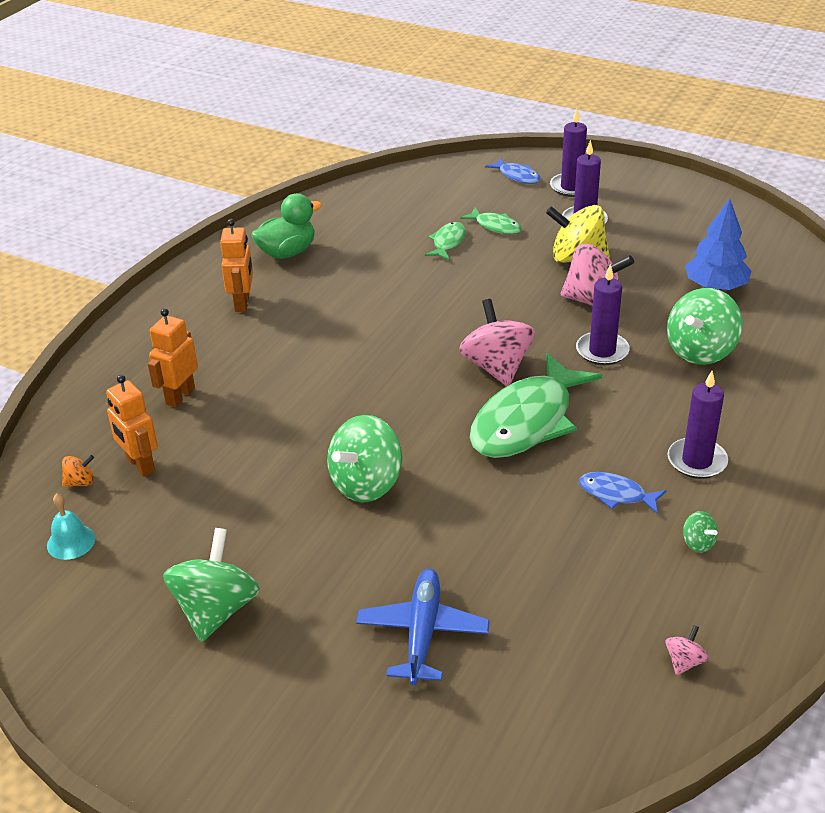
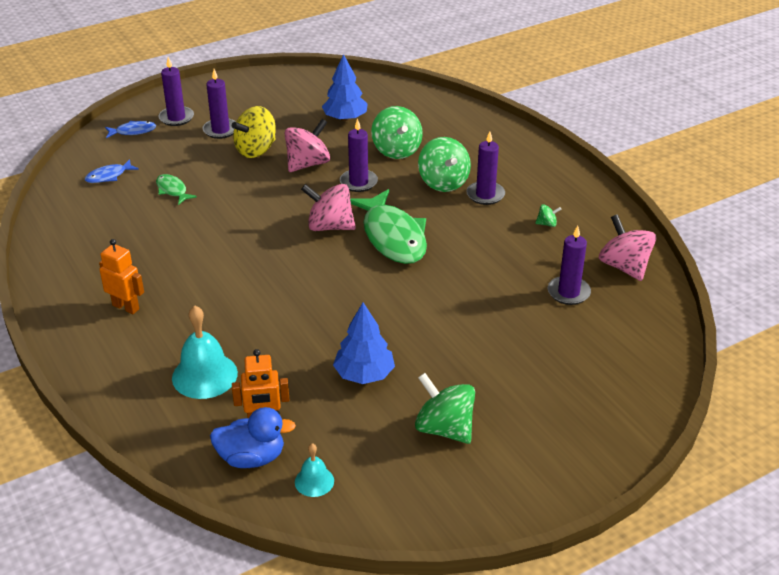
camera: 60 degrees left, 0 degrees up
orange spinning top [62,455,94,487] -> blue duck [210,407,296,468]
orange robot [148,308,198,408] -> turquoise bell [172,306,238,399]
green duck [251,193,322,259] -> none
green spinning top [327,415,402,502] -> green spinning top moved to [418,137,471,192]
blue plane [356,569,490,685] -> none
green fish [460,208,522,235] -> none
blue fish [579,472,666,514] -> blue fish moved to [84,159,139,183]
pink spinning top [665,625,709,675] -> pink spinning top [599,214,656,281], size x2.24
none -> blue tree [333,303,395,384]
none -> purple candle [548,226,591,305]

